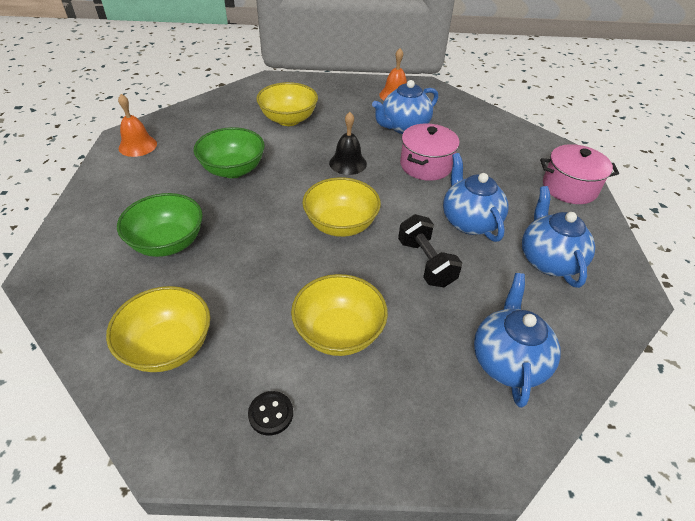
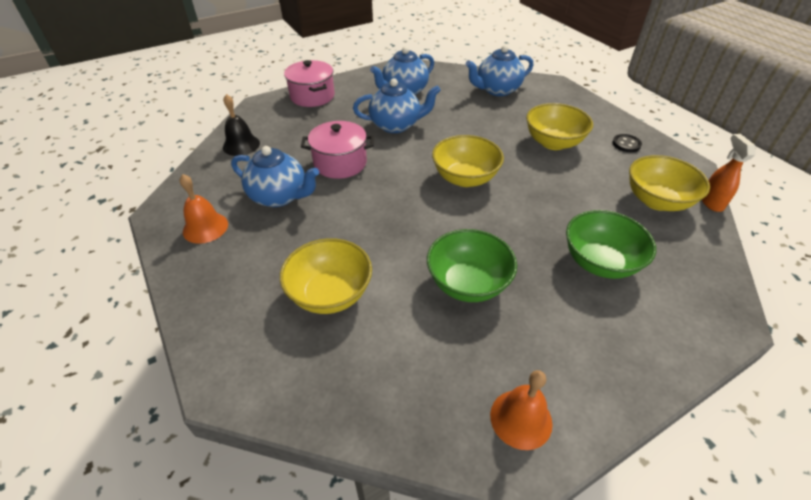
camera: 120 degrees left, 0 degrees up
black bell [329,112,367,175] -> black bell moved to [223,94,260,156]
black dumbbell [398,214,462,287] -> none
blue teapot [443,153,508,242] -> blue teapot turned 135 degrees counterclockwise [353,78,441,133]
none -> orange spray bottle [702,134,756,212]

